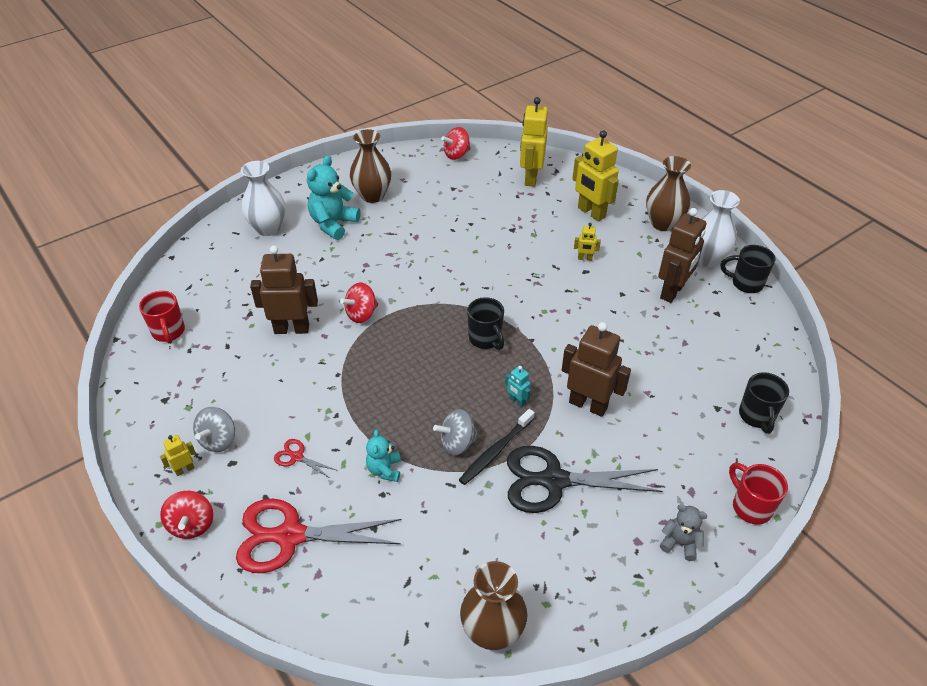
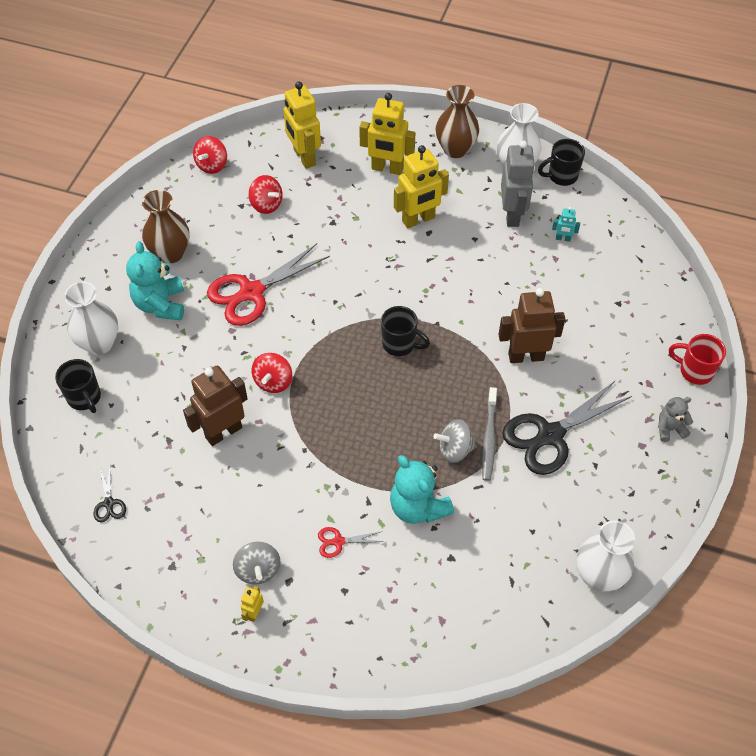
camera: 35 degrees left, 10 degrees up
red mug [139,291,185,344] -> black scissors [93,466,126,522]
red spinning top [160,491,213,539] -> red spinning top moved to [248,175,283,214]
red scissors [236,499,401,573] -> red scissors moved to [207,243,330,326]
turquoise teddy bear [366,430,401,482] -> turquoise teddy bear [390,455,454,524], size x1.77
grey spinning top [433,409,479,456] -> grey spinning top turned 45 degrees clockwise [433,419,477,463]
black toothbrush [459,409,535,485] -> grey toothbrush [482,387,497,481]
brown vase [460,561,527,650] -> white vase [577,521,635,591]
turquoise robot [505,366,531,408] -> turquoise robot moved to [552,207,580,242]
yellow robot [574,223,601,261] -> yellow robot [394,145,449,229], size x2.20
brown robot [658,208,706,303] -> grey robot [501,140,535,227]
black mug [739,372,789,434] -> black mug moved to [55,359,101,413]

